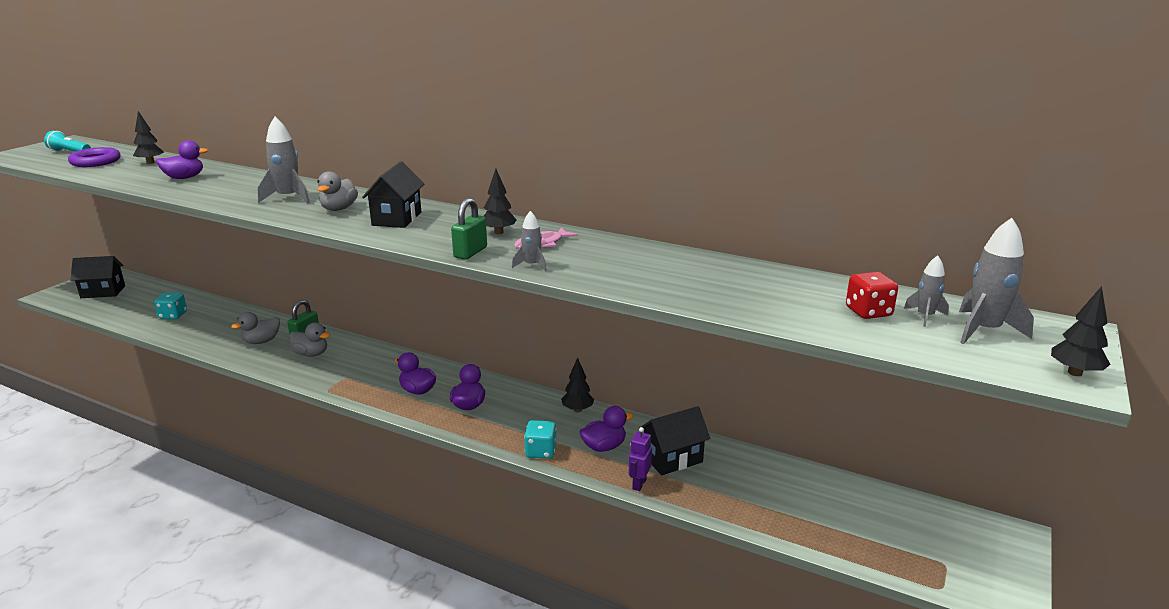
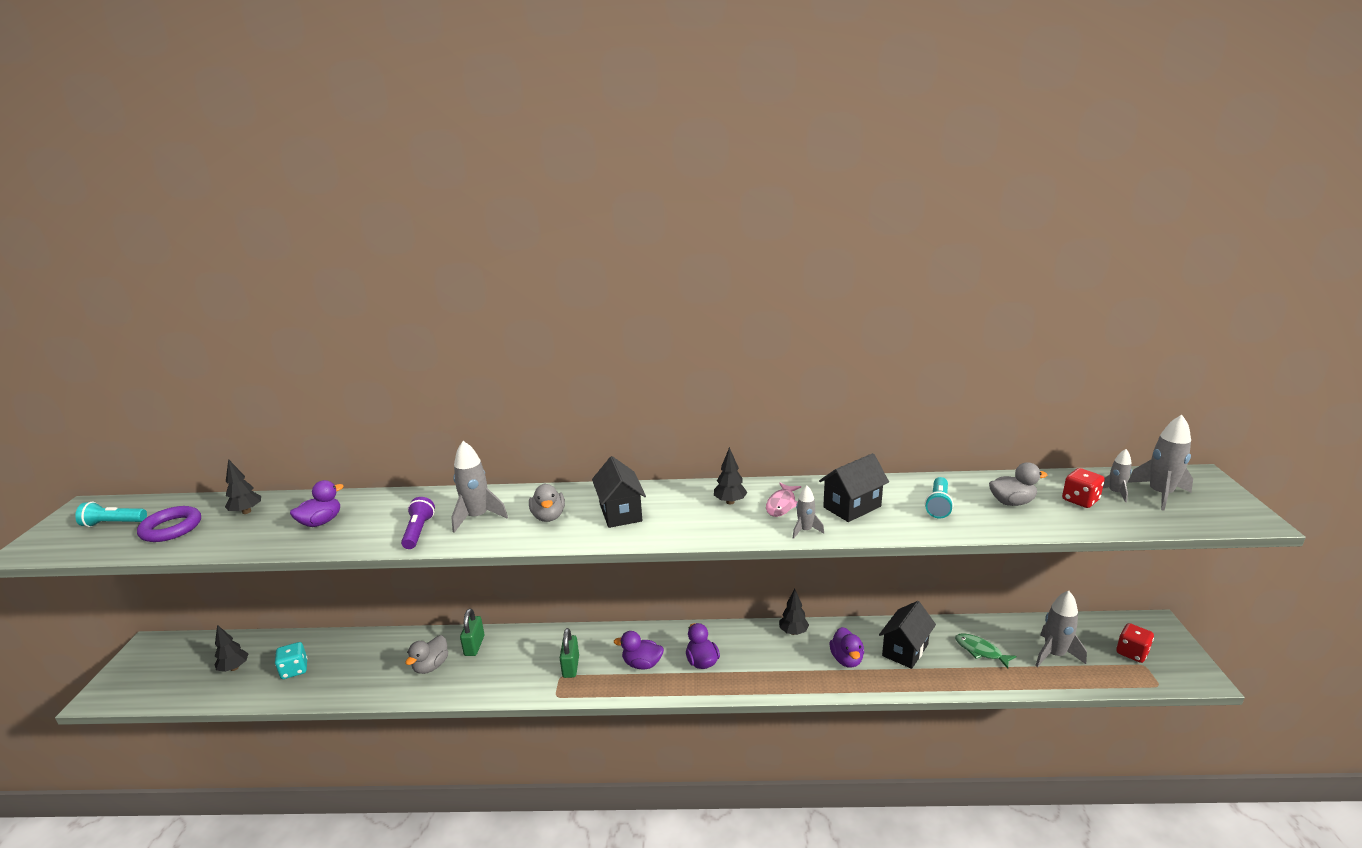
camera: 25 degrees left, 0 degrees up
black house [71,256,125,298] -> black house moved to [819,453,889,522]
grey duck [289,323,330,357] -> grey duck moved to [989,462,1047,506]
green padlock [451,198,487,260] -> green padlock moved to [560,628,579,678]
turquoise dice [524,420,556,459] -> none
purple duck [580,406,633,452] -> purple duck turned 135 degrees clockwise [830,627,864,668]
purple robot [629,427,652,491] -> none
black tree [1051,286,1110,376] -> black tree moved to [215,625,249,672]
none -> purple flashlight [401,497,435,549]
none -> turquoise flashlight [925,477,954,518]
none -> green fish [955,633,1017,669]
none -> grey rocket [1035,591,1087,667]
none -> red dice [1116,623,1154,663]

